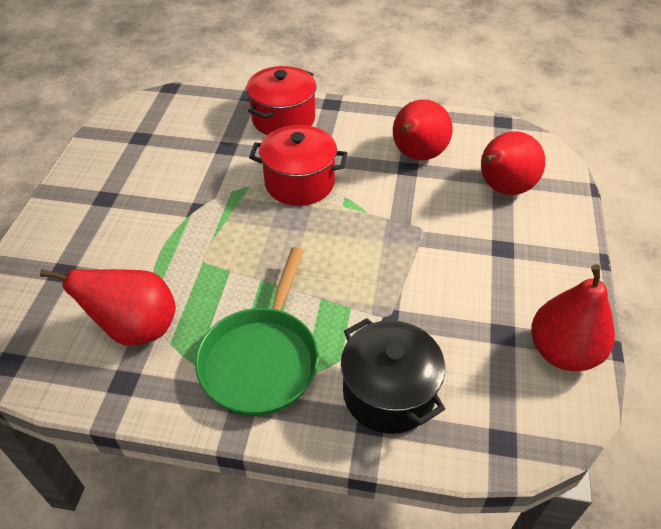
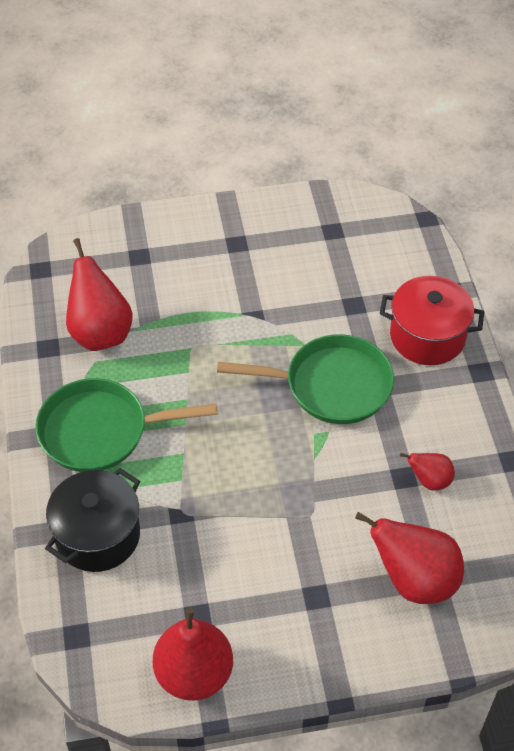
camera: 70 degrees right, 5 degrees up
red pot [249,125,348,206] -> green pan [217,334,394,424]
red pear [393,99,452,160] -> red pear [400,453,455,491], size x0.53

